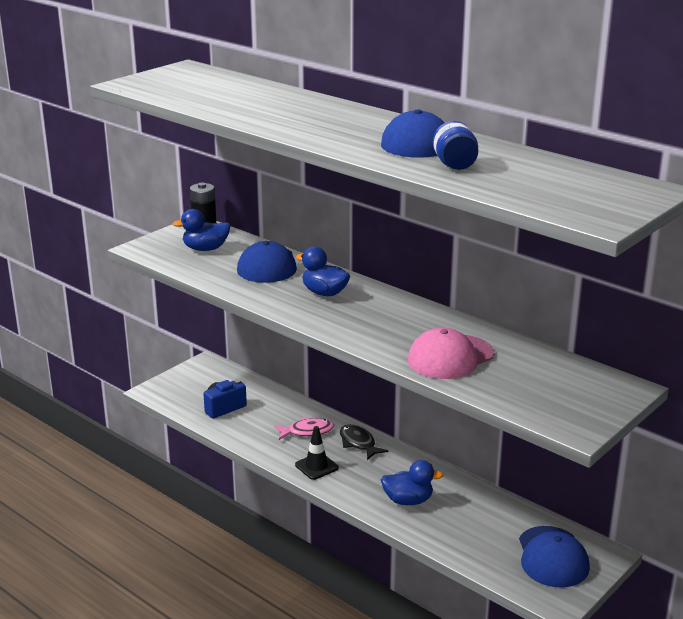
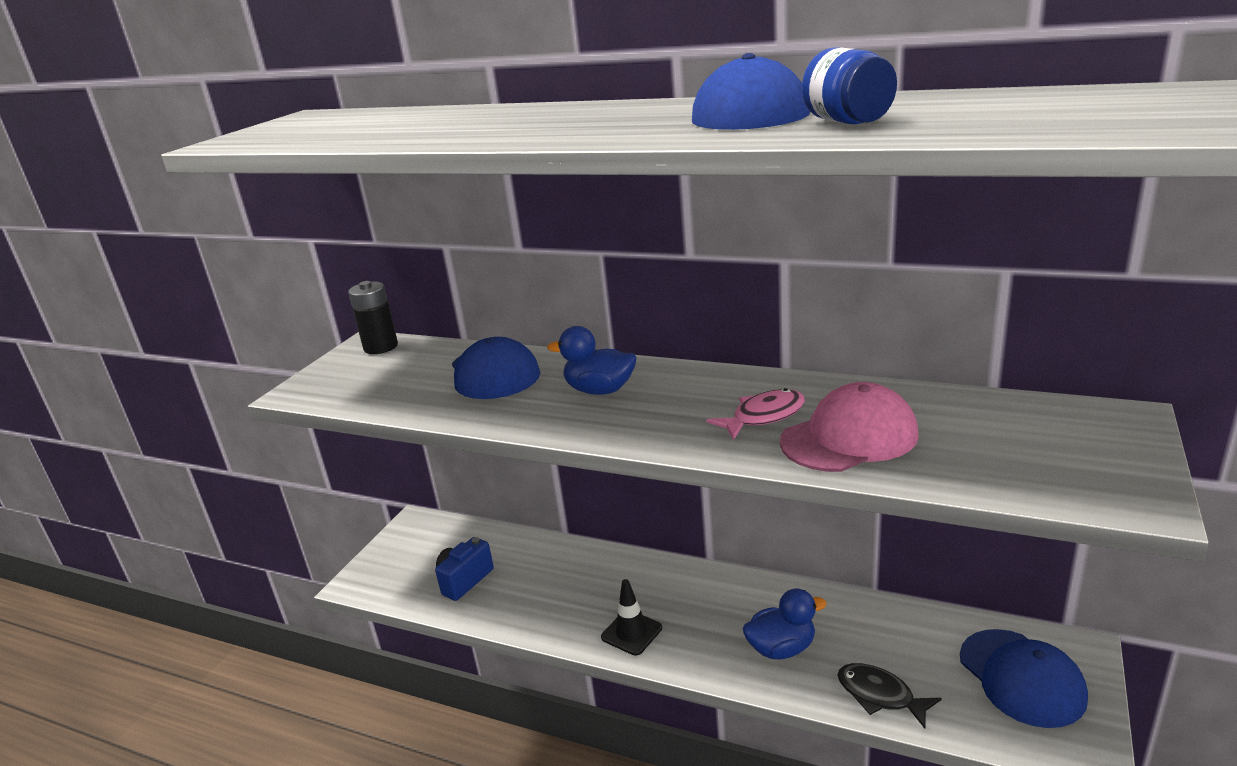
camera: 15 degrees left, 0 degrees up
blue duck [173,209,231,251] -> none
pink fish [274,417,334,440] -> pink fish moved to [706,388,805,440]
black fish [340,425,388,460] -> black fish moved to [837,663,942,729]
pink cap [408,327,494,379] -> pink cap turned 150 degrees counterclockwise [780,382,919,472]

